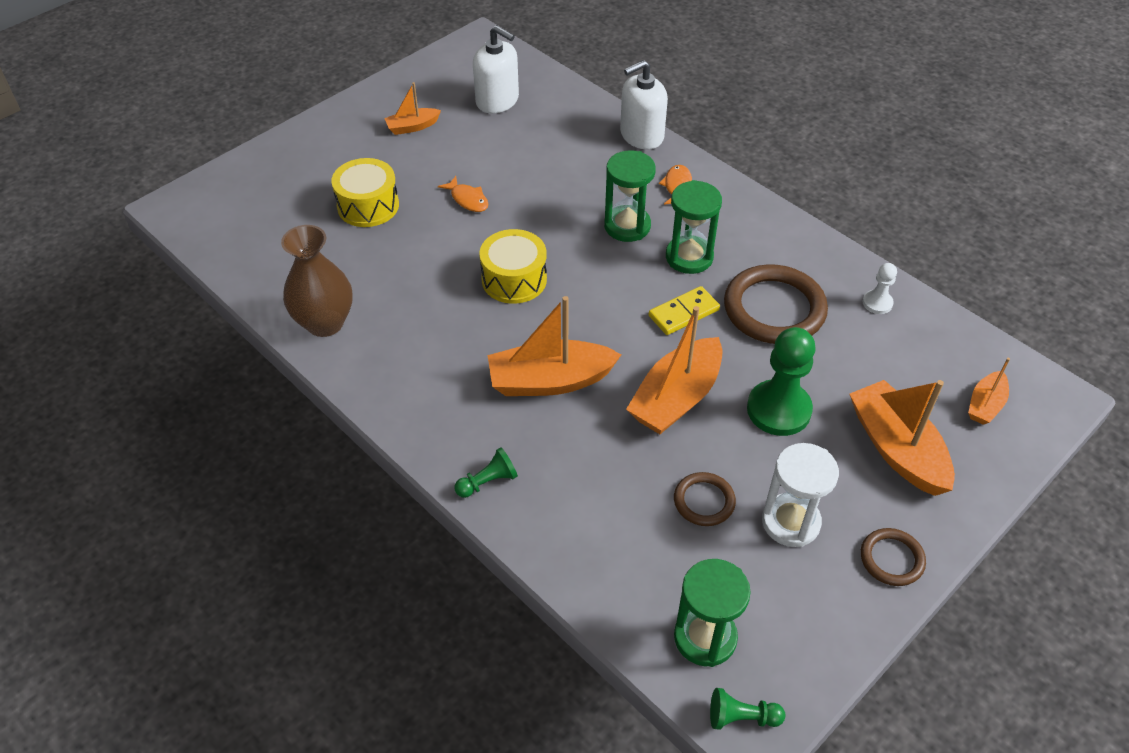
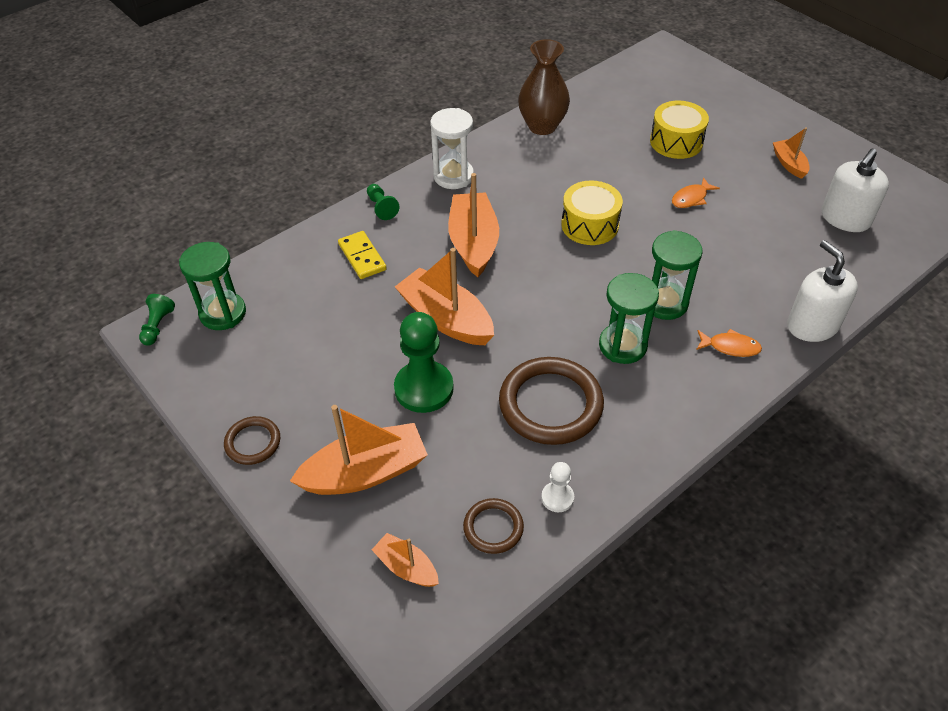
camera: 95 degrees right, 0 degrees up
yellow domino [649,286,720,335] -> yellow domino moved to [338,231,387,279]
brown ring [674,472,736,526] -> brown ring moved to [463,498,524,554]
white hourglass [762,443,839,547] -> white hourglass moved to [430,108,474,189]

